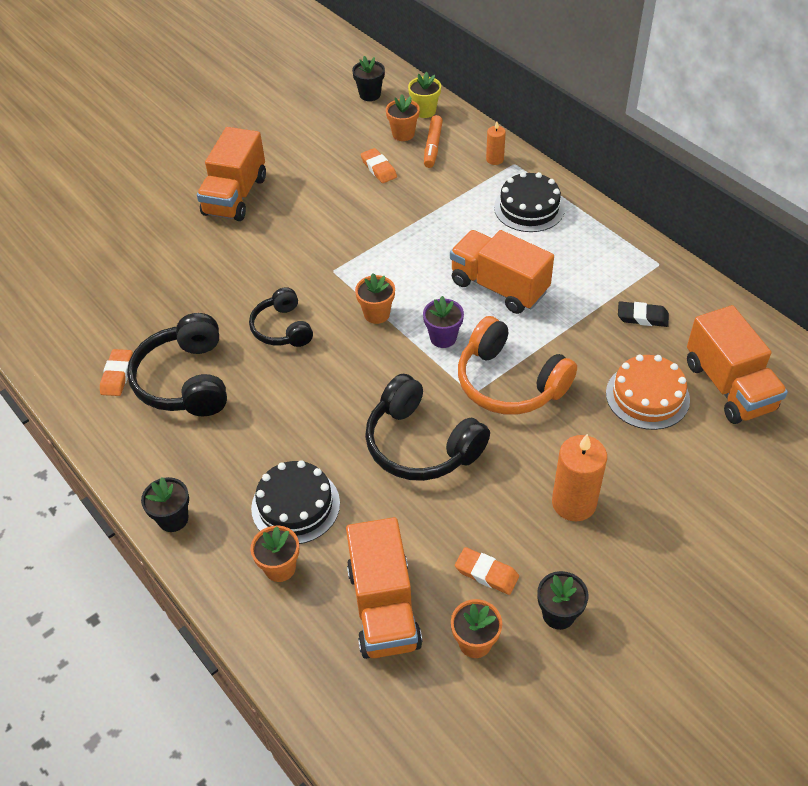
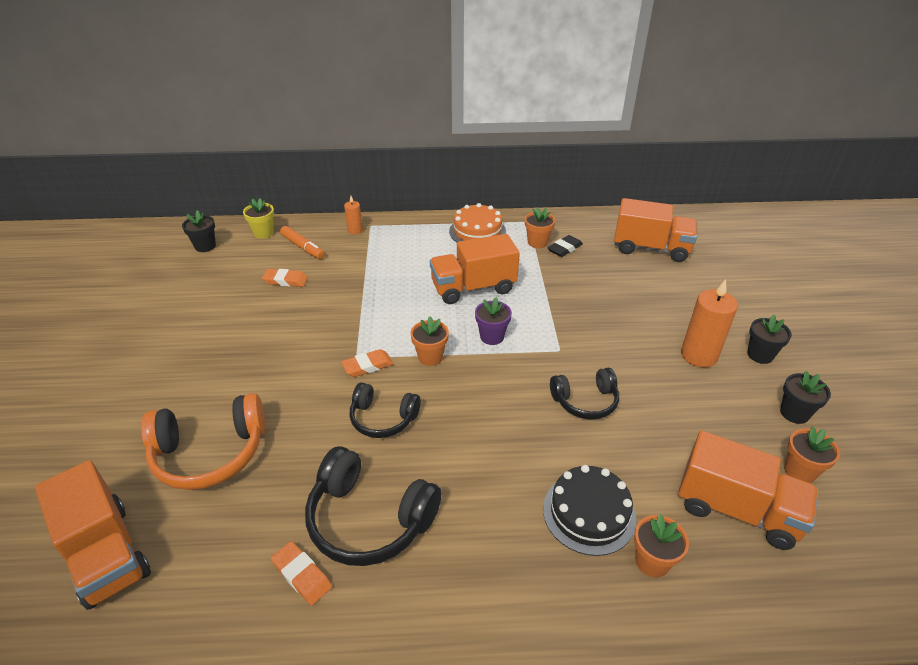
camera: 55 degrees left, 10 degrees down
black flower pot [141,477,189,532] -> black flower pot moved to [748,315,792,364]
orange truck [197,127,266,221] -> orange truck moved to [35,460,151,610]
black headphones [365,374,490,481] -> black headphones [550,368,619,420], size x0.62
orange flower pot [386,94,420,141] -> orange flower pot moved to [525,207,555,248]
orange eraser [455,547,519,595] -> orange eraser moved to [341,349,393,377]
orange headphones [458,316,577,415] -> orange headphones moved to [141,393,265,490]
black cake [494,172,565,232] -> none
orange cake [606,355,690,430] -> orange cake moved to [449,203,506,242]

